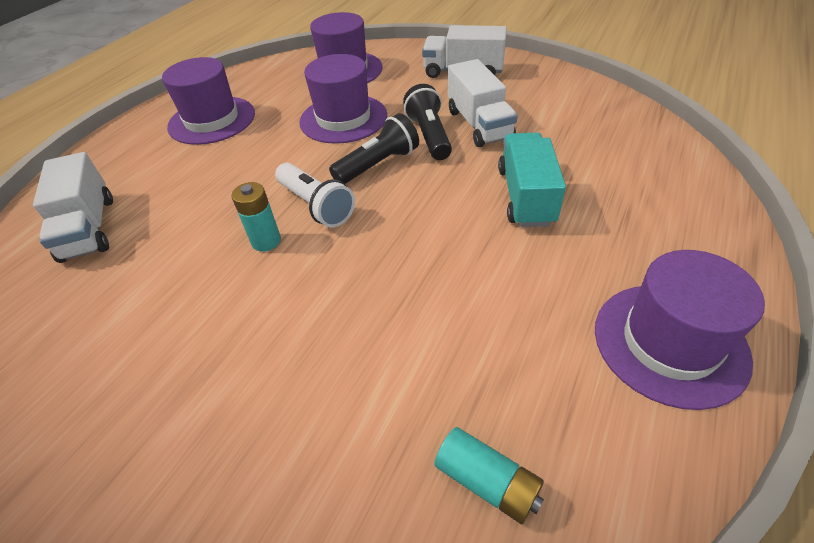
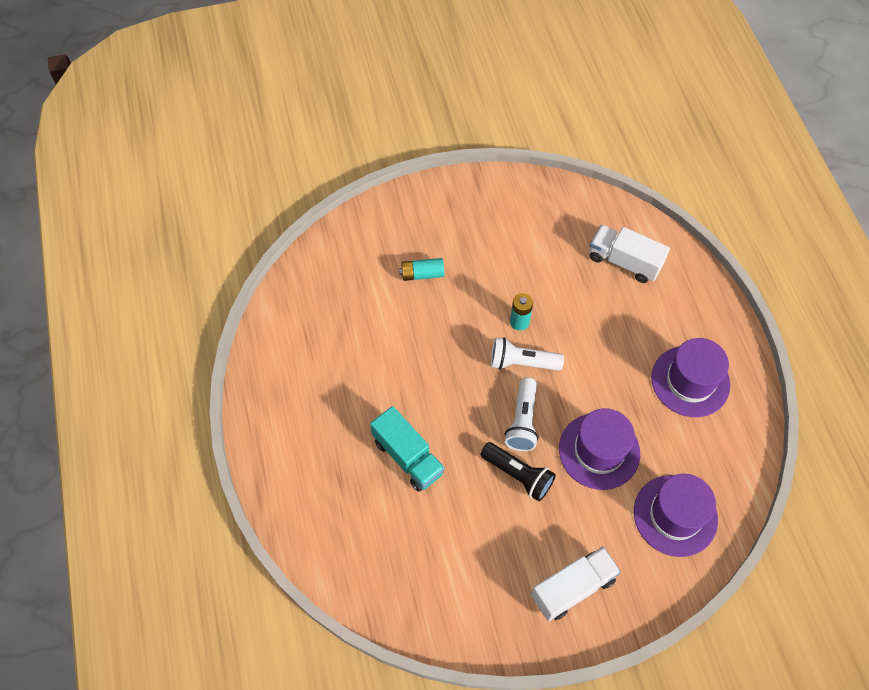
camera: 135 degrees right, 15 degrees up
black flashlight [329,113,419,184] -> white flashlight [505,377,539,451]
turquoise battery [434,427,544,524] -> turquoise battery moved to [399,258,444,281]
white truck [448,59,518,147] -> none
purple hat [595,250,765,410] -> none

